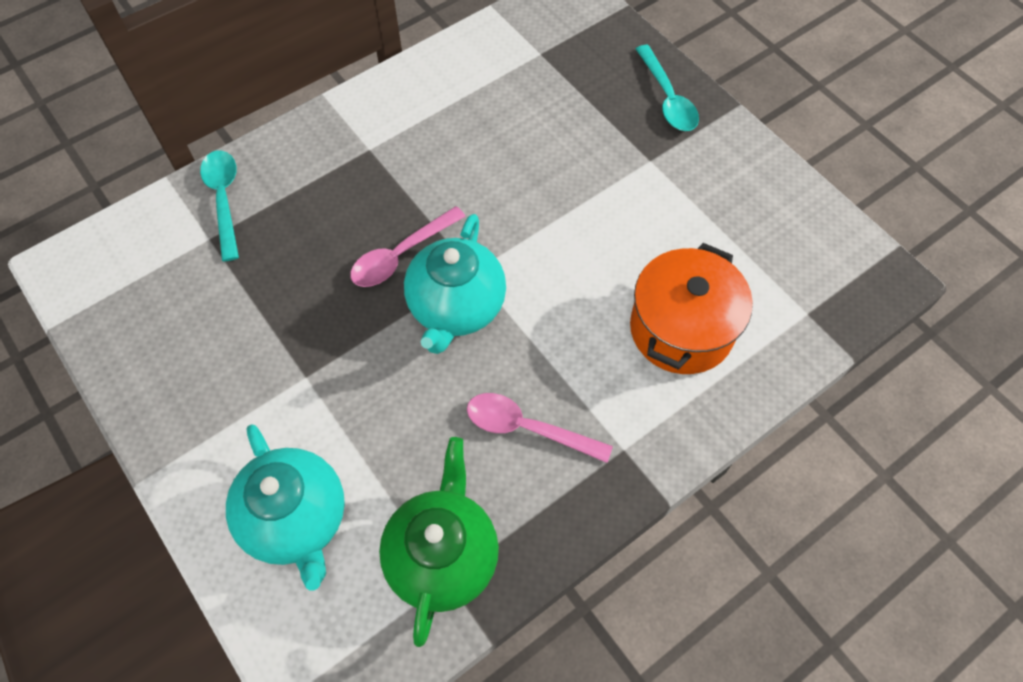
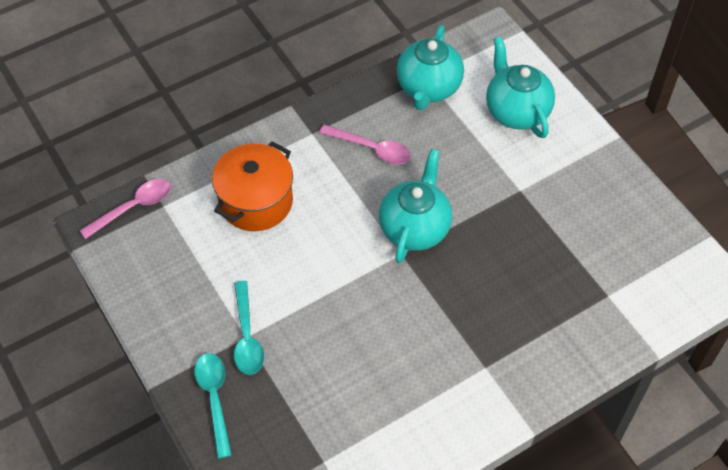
camera: 175 degrees left, 5 degrees down
turquoise spoon [200,150,239,261] -> turquoise spoon moved to [234,281,264,375]
pink spoon [350,206,466,287] -> pink spoon moved to [79,179,171,239]
green teapot [379,437,499,647] -> turquoise teapot [397,25,464,110]

